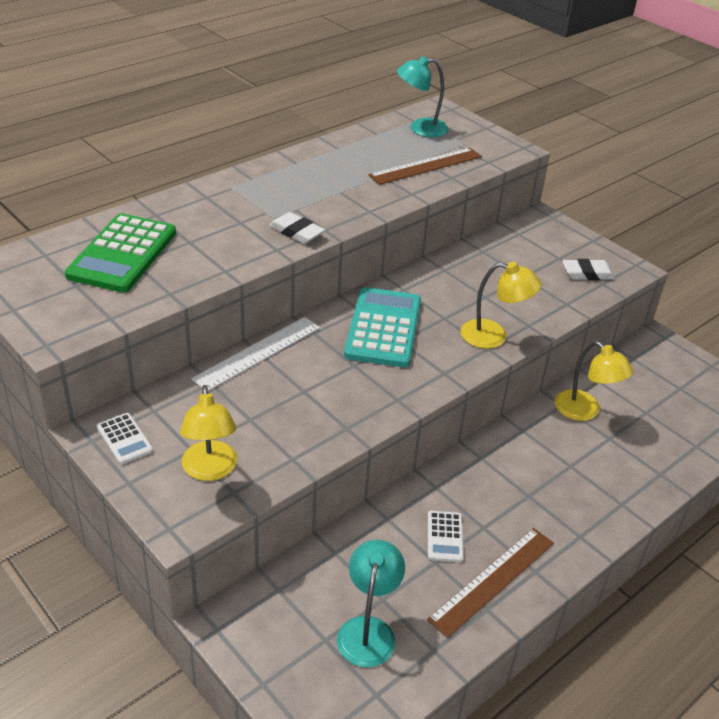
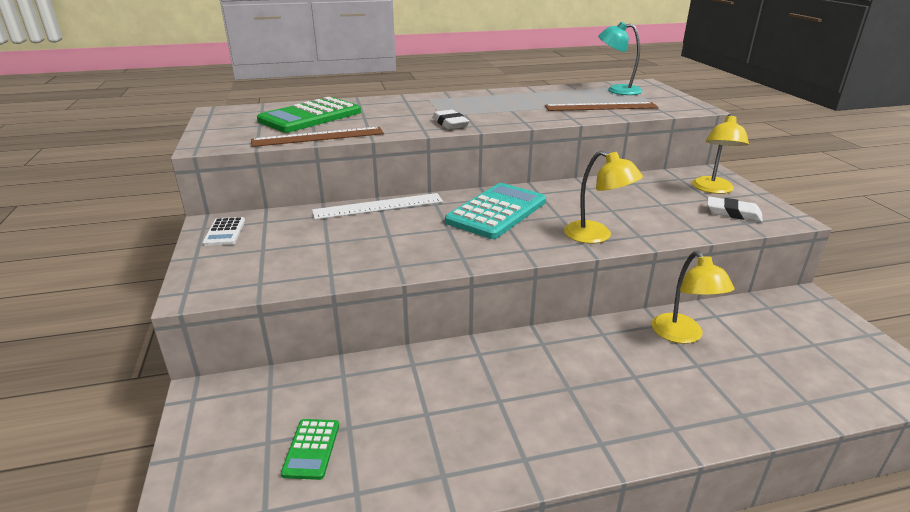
camera: 30 degrees right, 10 degrees down
yellow lamp [180,385,237,481] -> yellow lamp moved to [692,114,749,194]
turquoise lamp [337,540,405,667] -> green calculator [281,419,339,480]
brown ruler [427,528,554,638] -> brown ruler moved to [251,127,384,147]
white calculator [428,511,464,562] -> none

